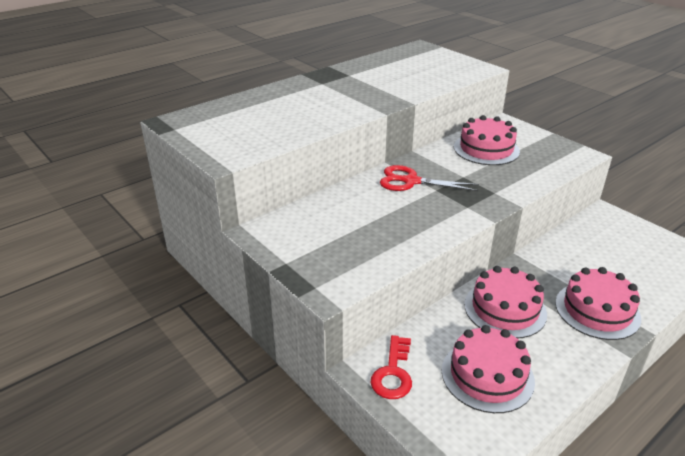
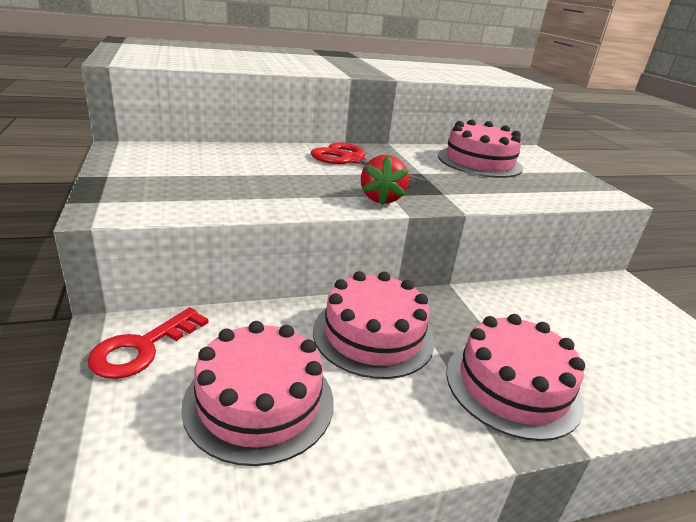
camera: 20 degrees right, 5 degrees down
none -> red strawberry [361,155,409,205]

